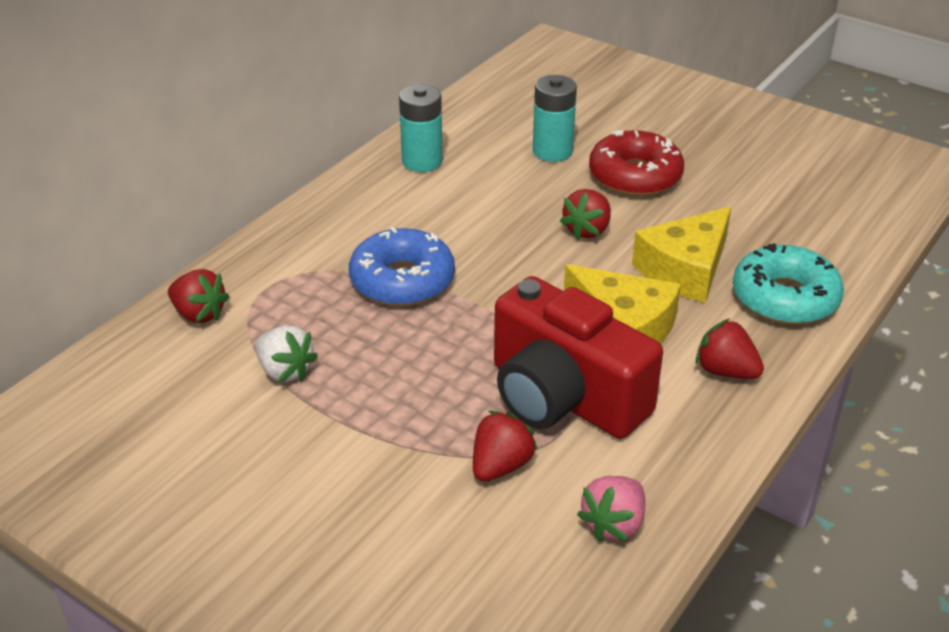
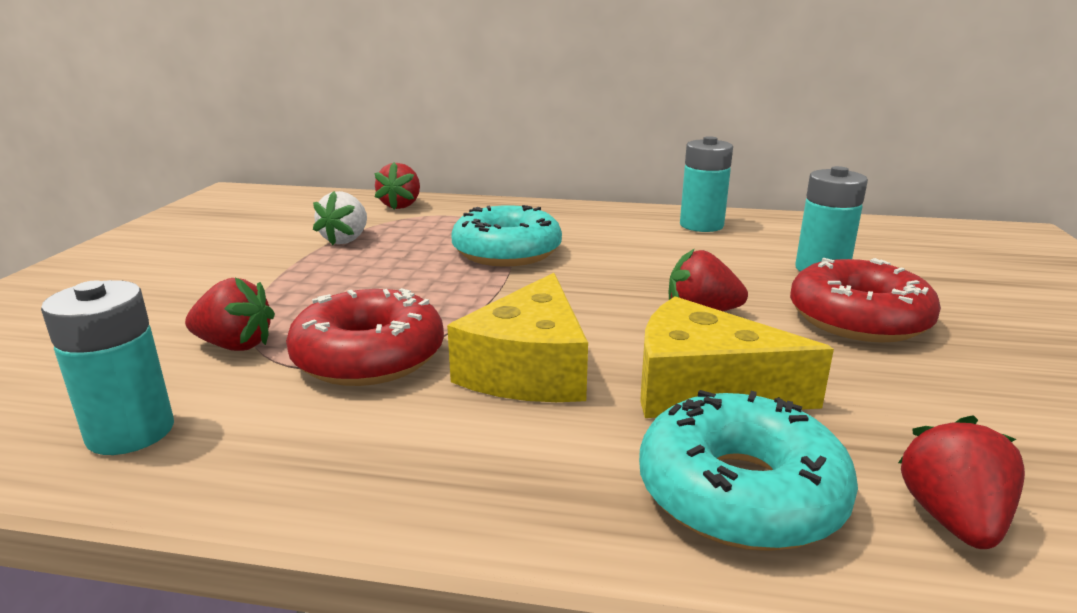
camera: 65 degrees right, 15 degrees down
blue donut [349,227,455,306] -> turquoise donut [451,205,562,267]
red camera [494,276,663,439] -> red donut [286,288,444,386]
pink strawberry [577,476,645,542] -> turquoise battery [41,280,174,455]
red strawberry [696,318,764,379] -> red strawberry moved to [898,415,1025,549]

